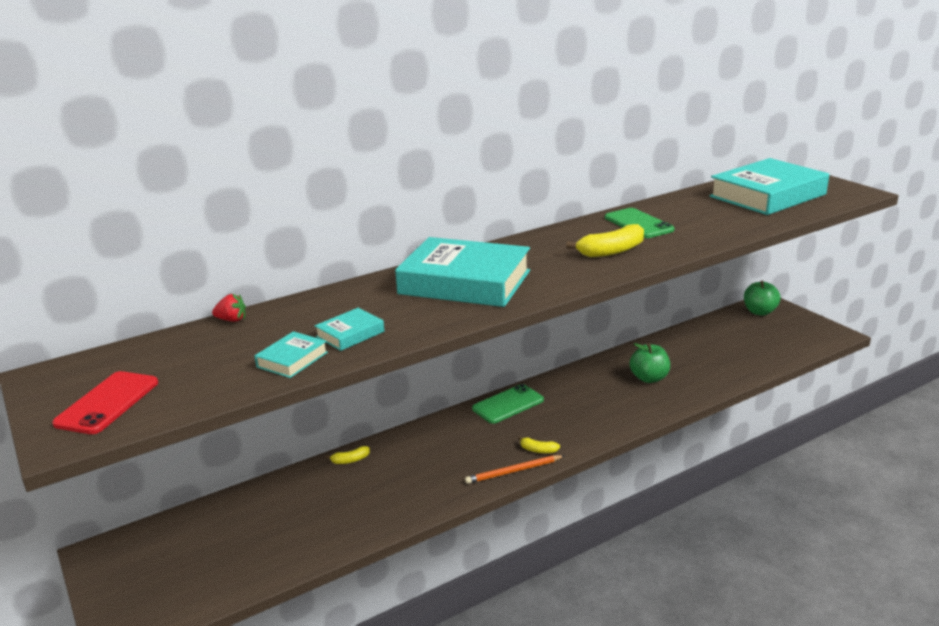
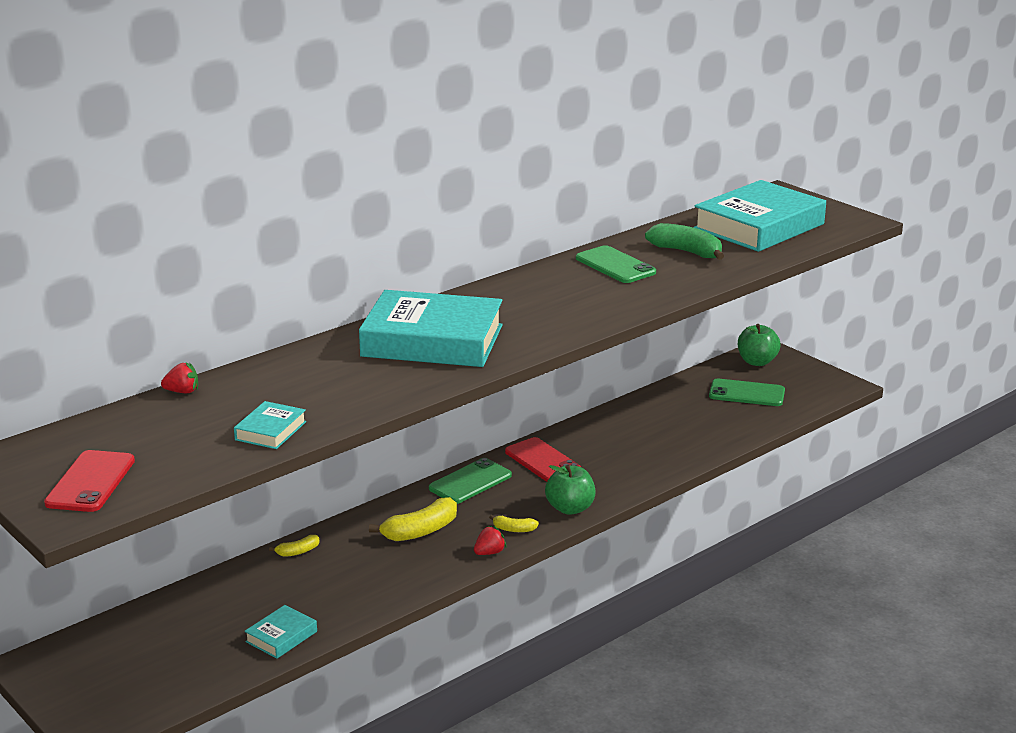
camera: 10 degrees left, 0 degrees up
turquoise book [315,308,384,351] -> turquoise book moved to [244,605,317,659]
orange pencil [465,455,564,484] -> red strawberry [474,526,507,555]
yellow banana [566,224,644,257] -> yellow banana moved to [369,497,457,541]
green apple [630,343,670,383] -> green apple moved to [545,465,595,515]
none -> red phone [505,437,581,482]
none -> green banana [645,223,724,260]
none -> green phone [709,378,785,406]

